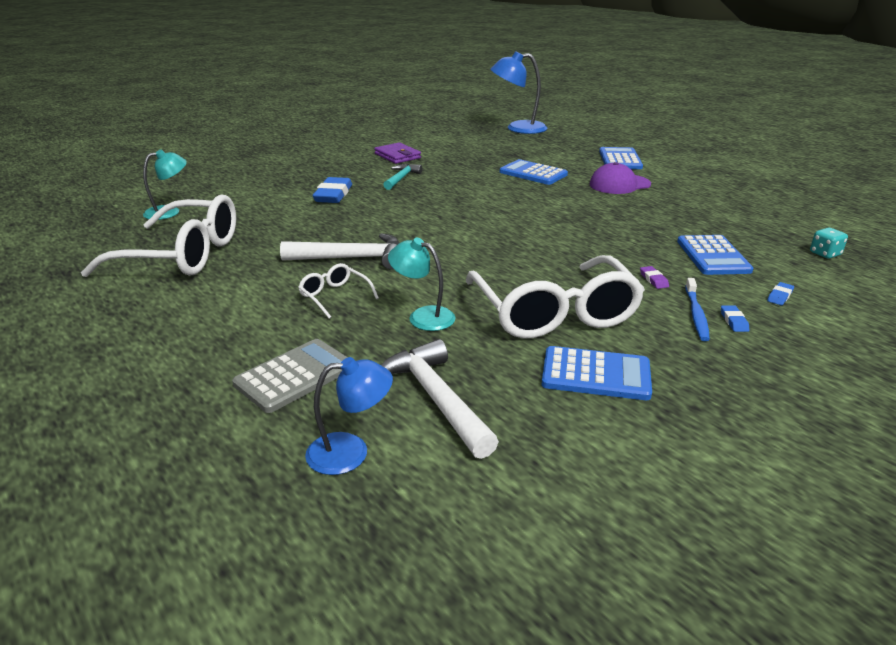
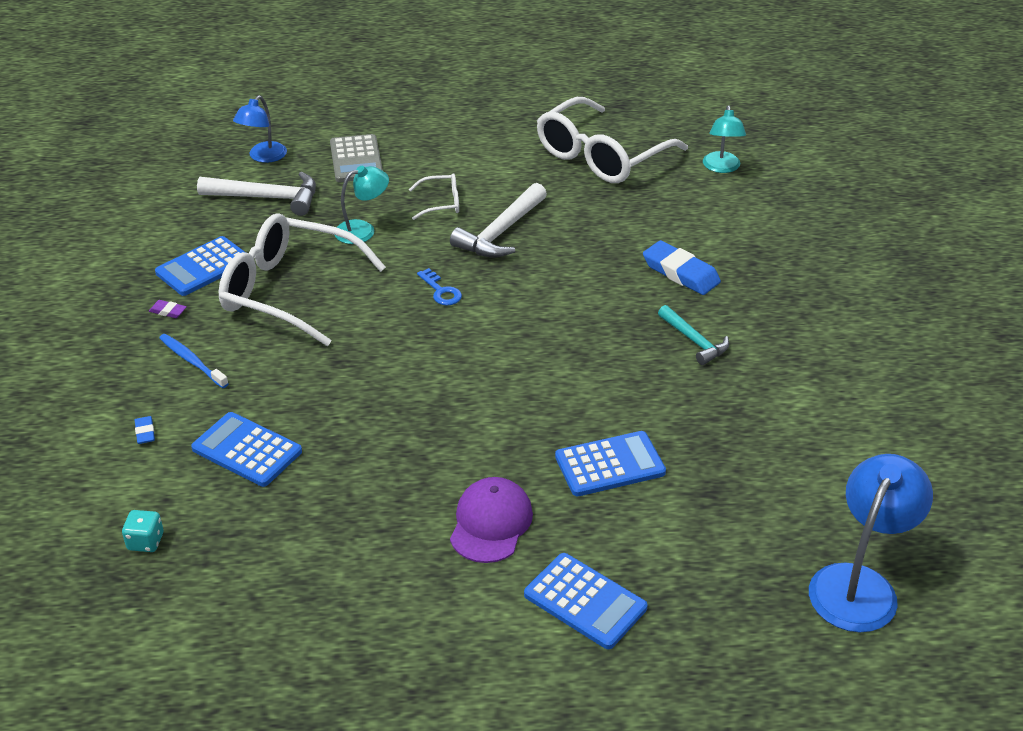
camera: 125 degrees right, 10 degrees up
purple wallet [374,142,421,164] -> none
purple eraser [640,266,669,289] -> purple eraser moved to [149,300,187,318]
blue eraser [721,305,749,332] -> none
none -> blue key [417,268,462,305]

